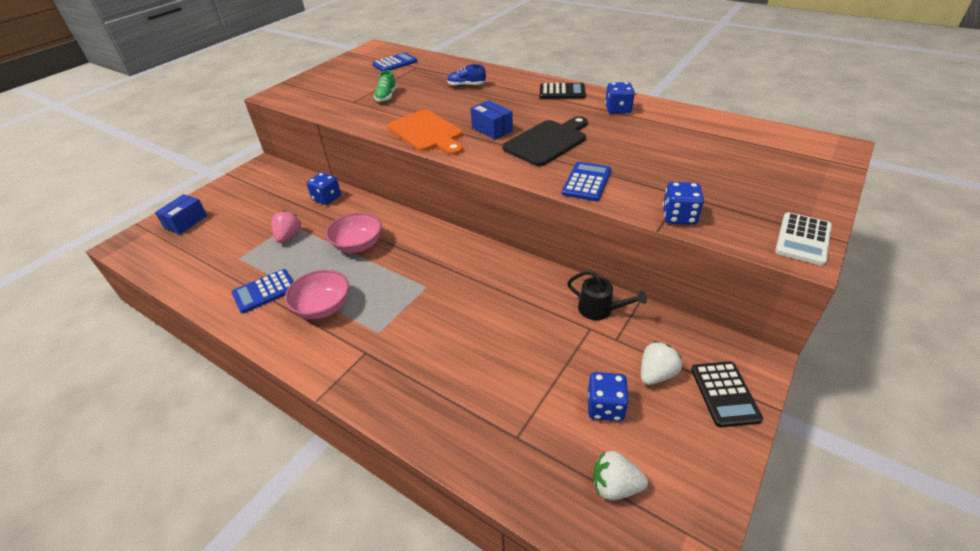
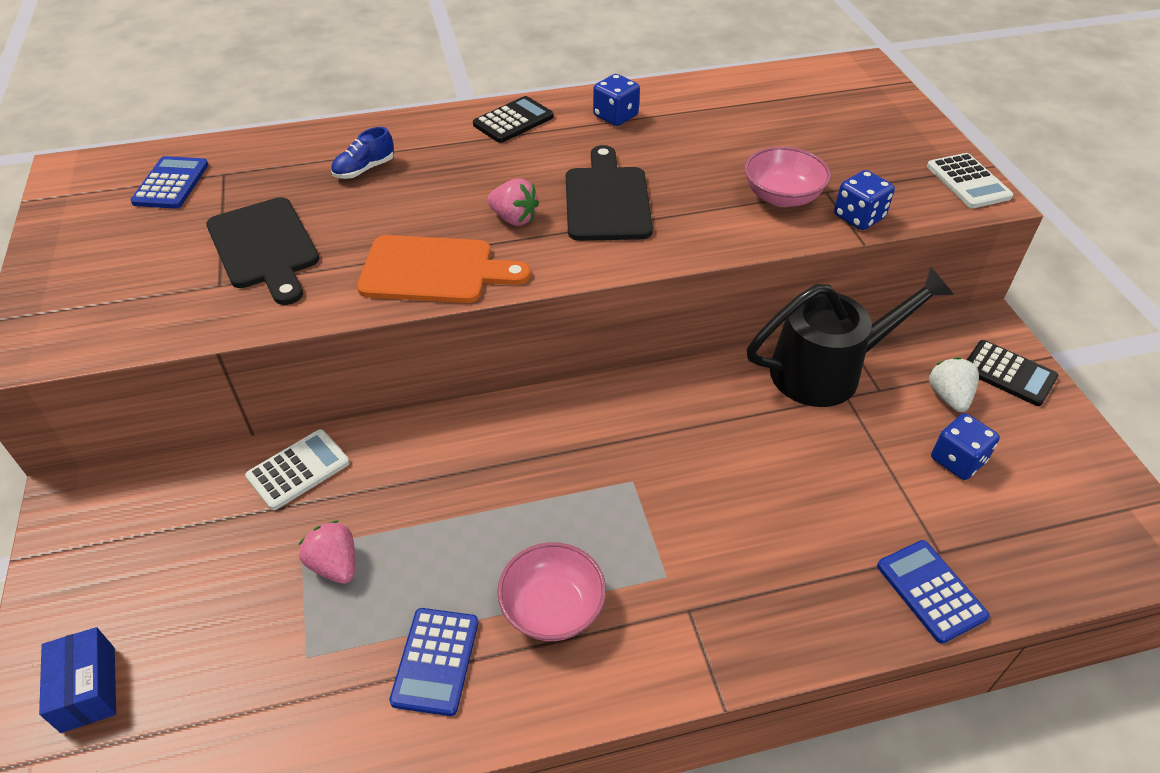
camera: 50 degrees left, 5 degrees up
blue dice [307,172,341,205] -> white calculator [245,429,350,510]
pink bowl [326,213,382,253] -> pink bowl moved to [744,146,831,207]
green shoe [374,70,397,102] -> black cutting board [206,197,319,305]
blue box [471,100,513,140] -> pink strawberry [487,178,539,226]
blue calculator [562,162,611,201] -> blue calculator moved to [877,540,990,644]
black watering can [567,270,647,320] -> black watering can [747,267,954,407], size x1.97
white strawberry [593,451,648,500] -> none

